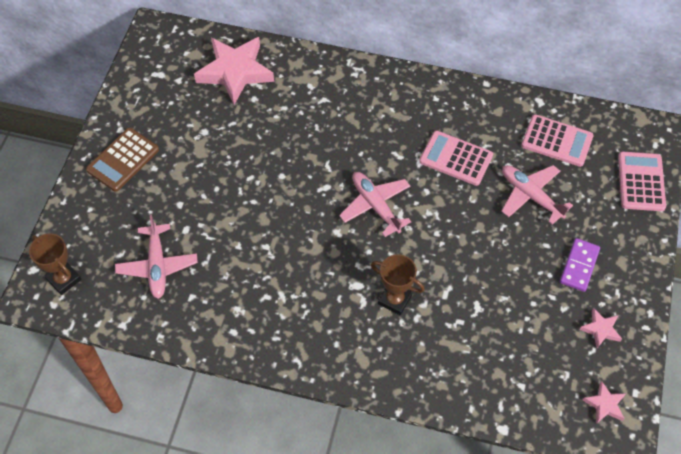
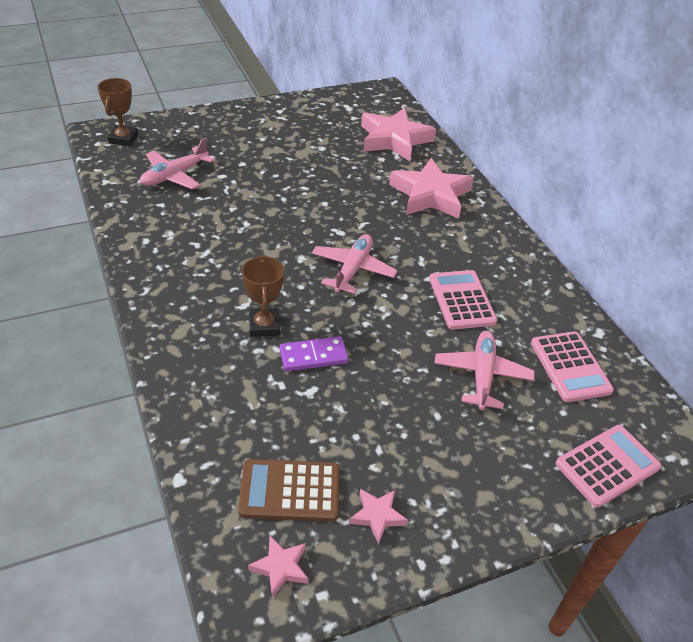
camera: 50 degrees right, 15 degrees down
brown calculator [86,128,159,192] -> brown calculator moved to [238,459,339,521]
purple domino [560,238,600,292] -> purple domino moved to [279,336,349,372]
none -> pink star [389,158,474,219]

